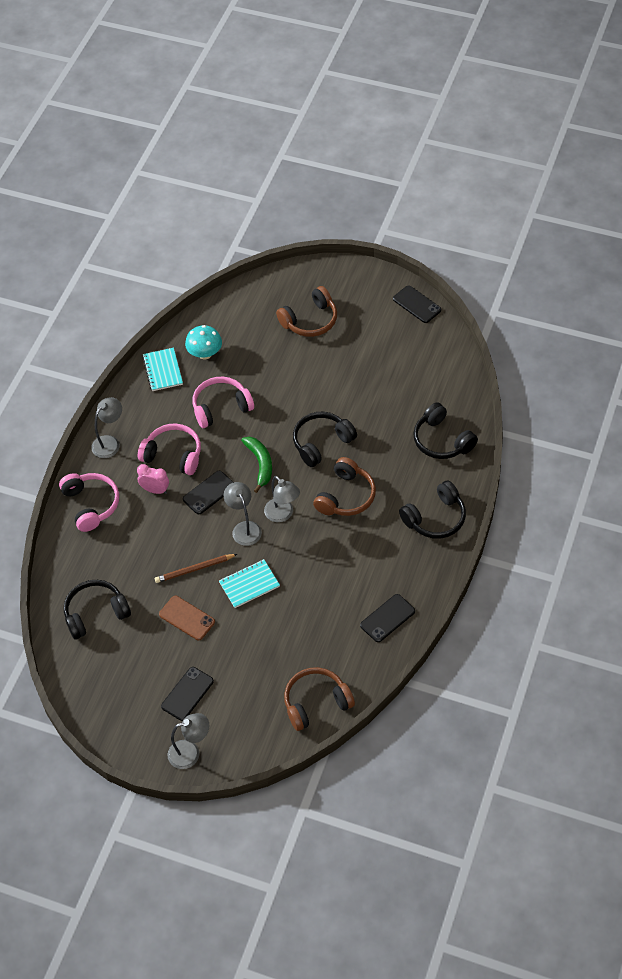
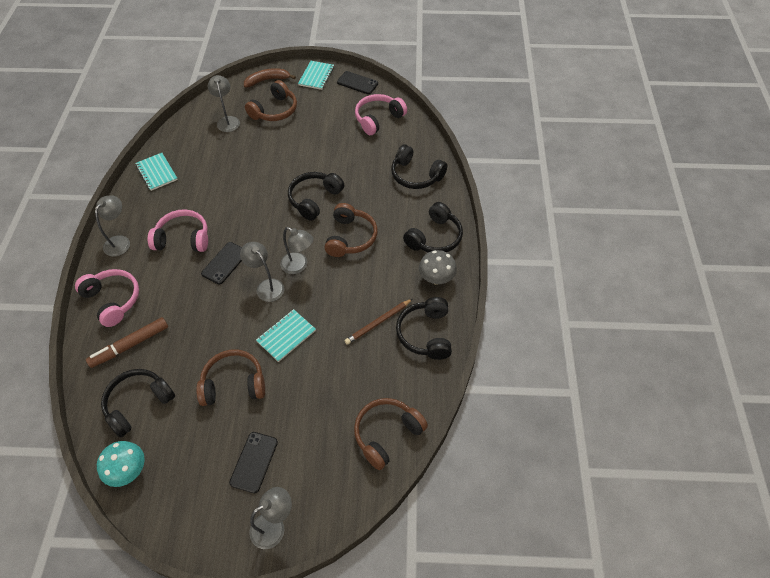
camera: 20 degrees left, 0 degrees up
pink clock [137,464,169,494] -> none
brown pencil [155,554,237,583] -> brown pencil moved to [344,299,412,345]
brown phone [159,596,215,640] -> brown headphones [196,349,265,406]
turquoise mushroom [185,325,222,359] -> turquoise mushroom moved to [97,441,145,487]
pink headphones [193,377,254,428] -> pink headphones moved to [355,94,407,135]
green banana [241,437,272,493] -> none
black phone [360,594,415,642] -> black headphones [396,297,452,360]
none -> brown marker [86,317,168,368]
none -> grey lamp [208,75,240,132]
none -> brown banana [244,68,296,88]
none -> turquoise notebook [298,61,334,90]
none -> grey mushroom [419,250,457,285]

